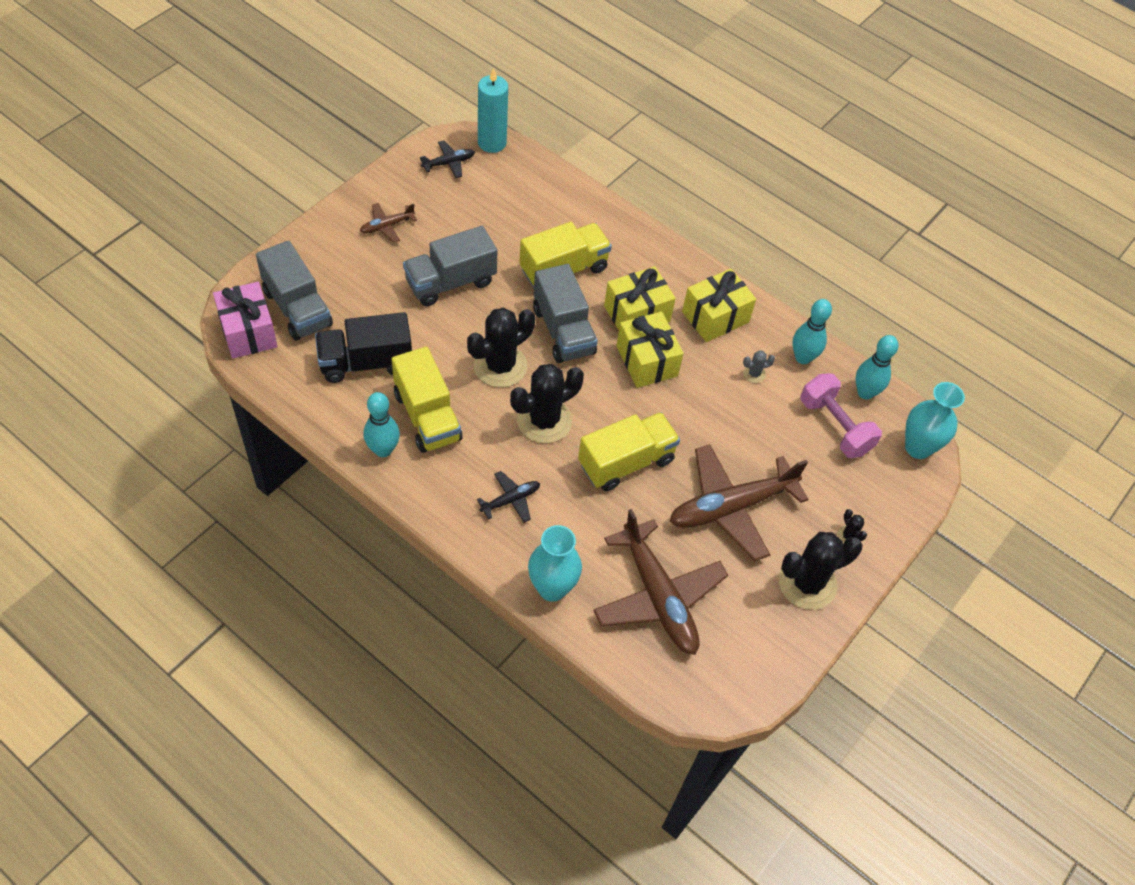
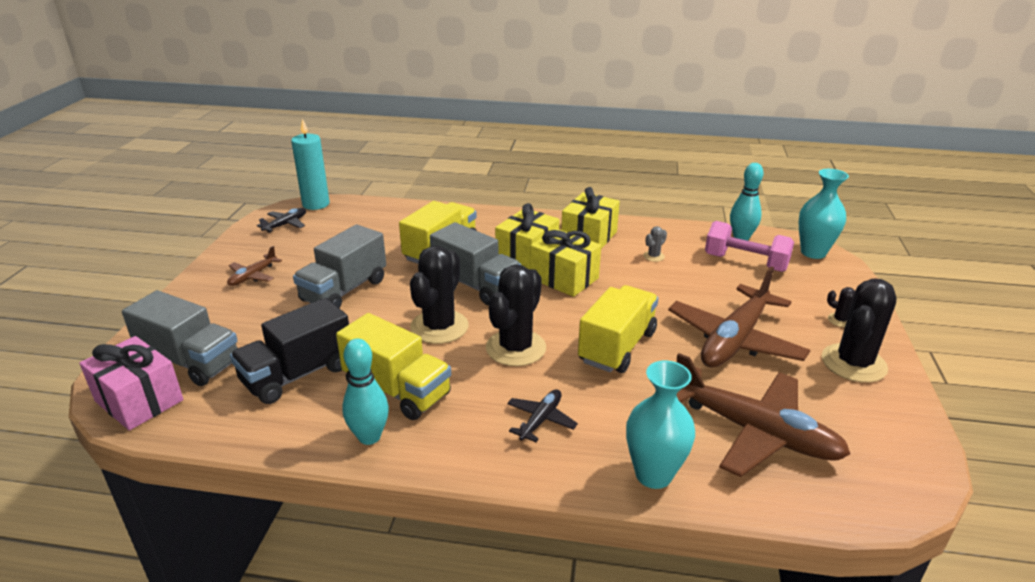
camera: 25 degrees left, 25 degrees down
turquoise bowling pin [793,299,832,364] -> none

